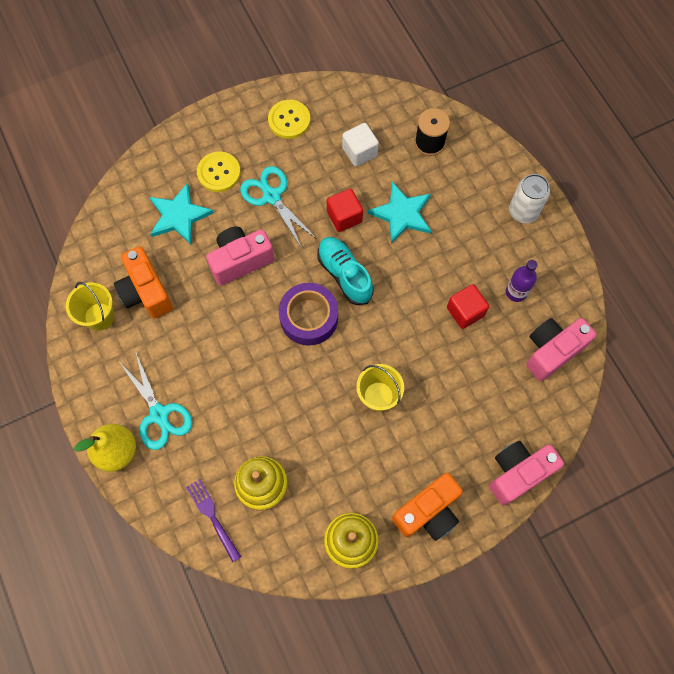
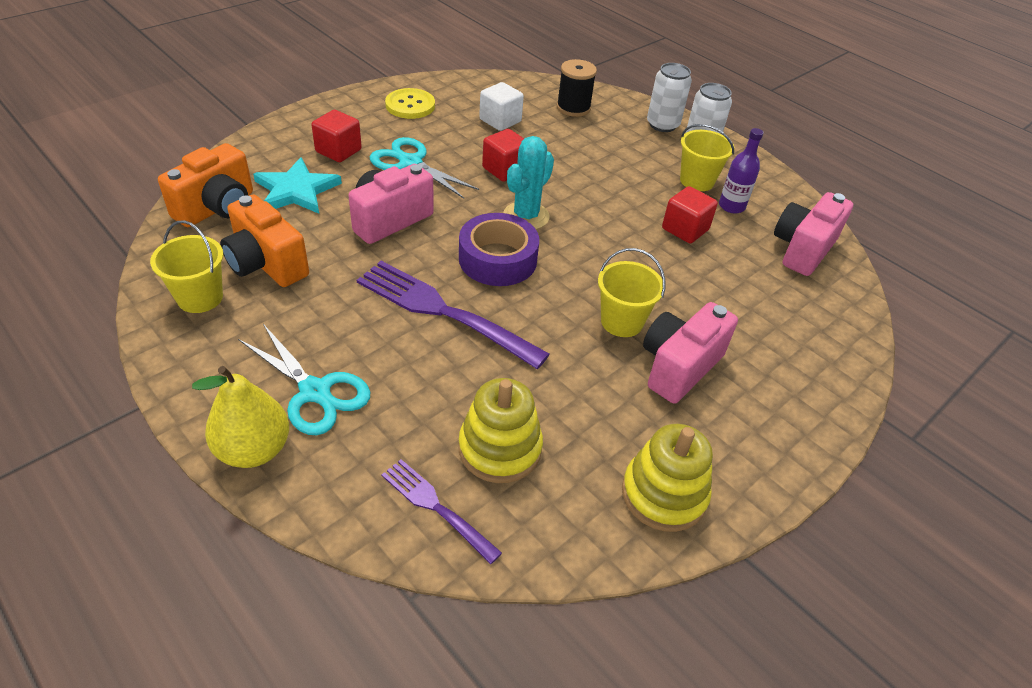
camera: 20 degrees left, 25 degrees down
yellow button [197,151,241,192] -> red cube [311,110,362,162]
turquoise shoe [318,237,373,305] -> turquoise cactus [503,136,554,229]
turquoise star [368,182,431,244] -> none
orange camera [392,473,463,541] -> orange camera moved to [158,143,253,227]
pink camera [489,441,564,505] -> pink camera moved to [643,302,738,404]
none -> purple fork [357,261,550,369]
none -> white can [647,63,692,132]
none -> yellow bucket [680,124,735,191]

